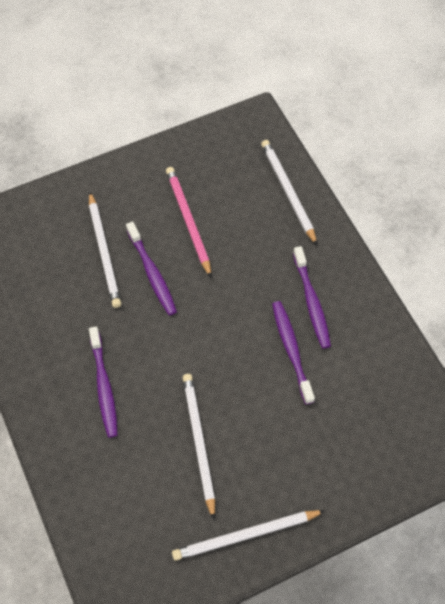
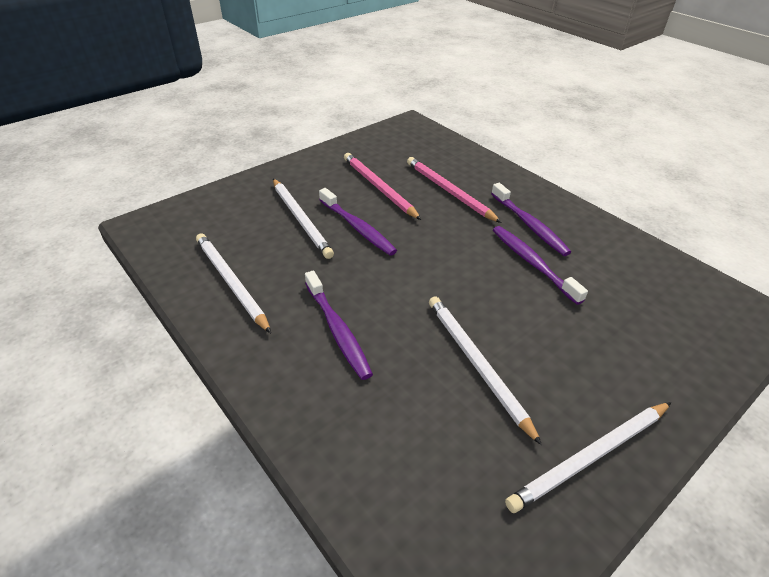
camera: 15 degrees left, 20 degrees down
white pencil [261,140,317,245] -> white pencil moved to [196,233,271,333]
none -> pink pencil [407,157,502,223]

